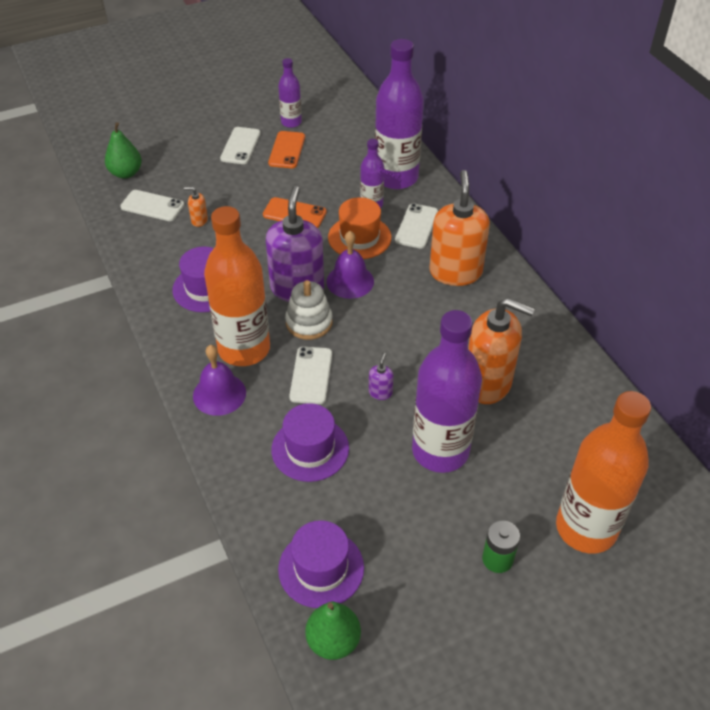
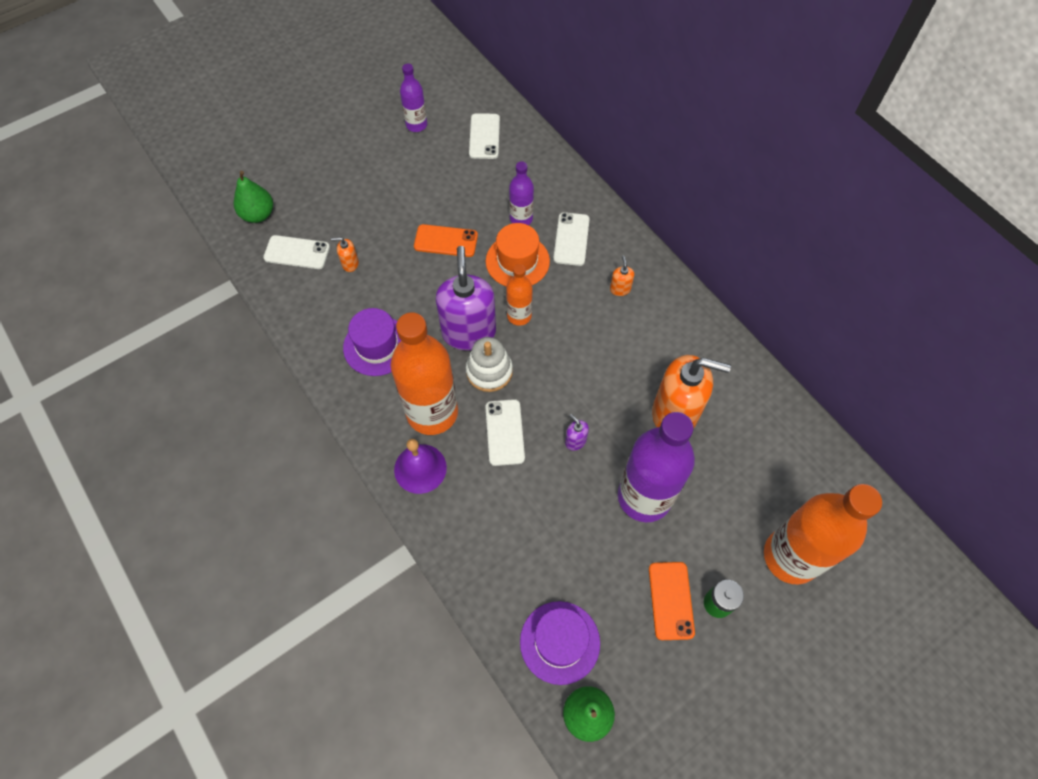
camera: 10 degrees left, 15 degrees up
white phone [220,127,261,164] -> white phone moved to [469,113,500,159]
orange phone [268,131,305,168] -> orange phone moved to [649,562,695,640]
purple hat [271,403,349,482] -> none
purple bell [326,231,374,299] -> orange bottle [506,264,533,326]
purple soap dispenser [369,353,394,400] -> purple soap dispenser turned 45 degrees counterclockwise [565,414,589,451]
purple bottle [375,39,424,189] -> none
orange soap dispenser [429,170,490,286] -> orange soap dispenser [610,256,634,296], size x0.40

